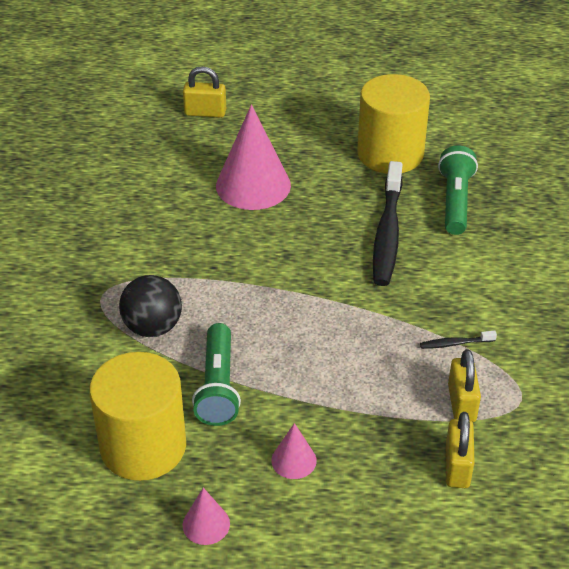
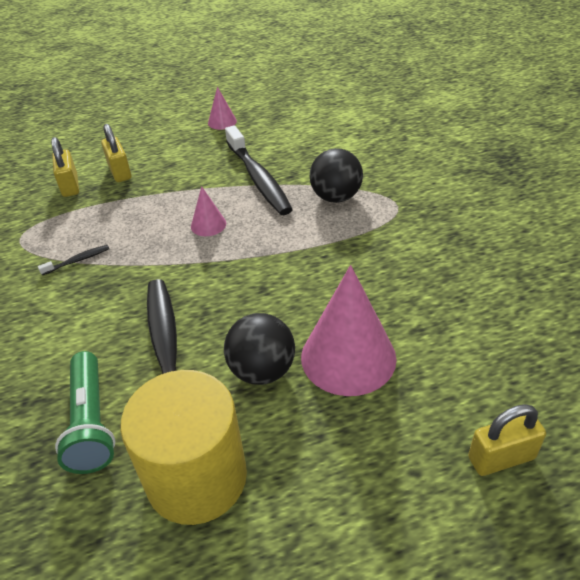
camera: 160 degrees right, 0 degrees up
yellow cylinder [89,352,186,481] -> none
green flashlight [192,323,241,426] -> black toothbrush [225,125,293,215]
pink cone [271,423,317,479] -> pink cone moved to [191,186,226,236]
yellow padlock [448,349,481,422] -> yellow padlock moved to [101,124,131,182]
none -> black ball [224,313,295,385]

